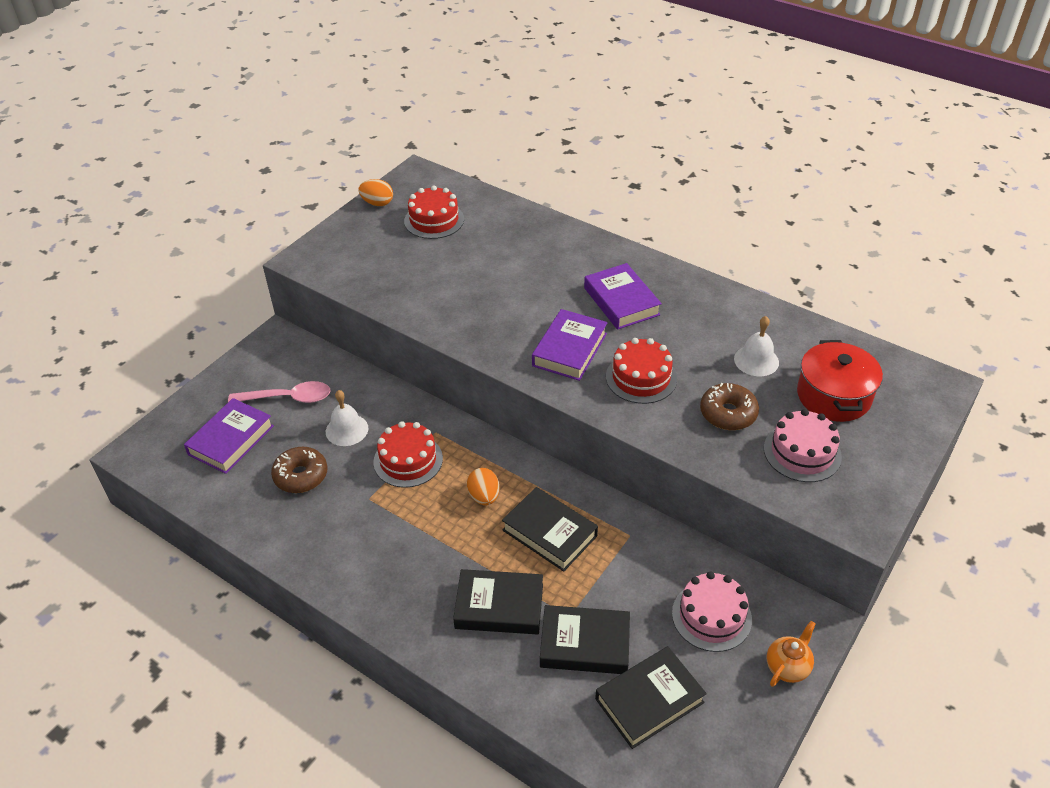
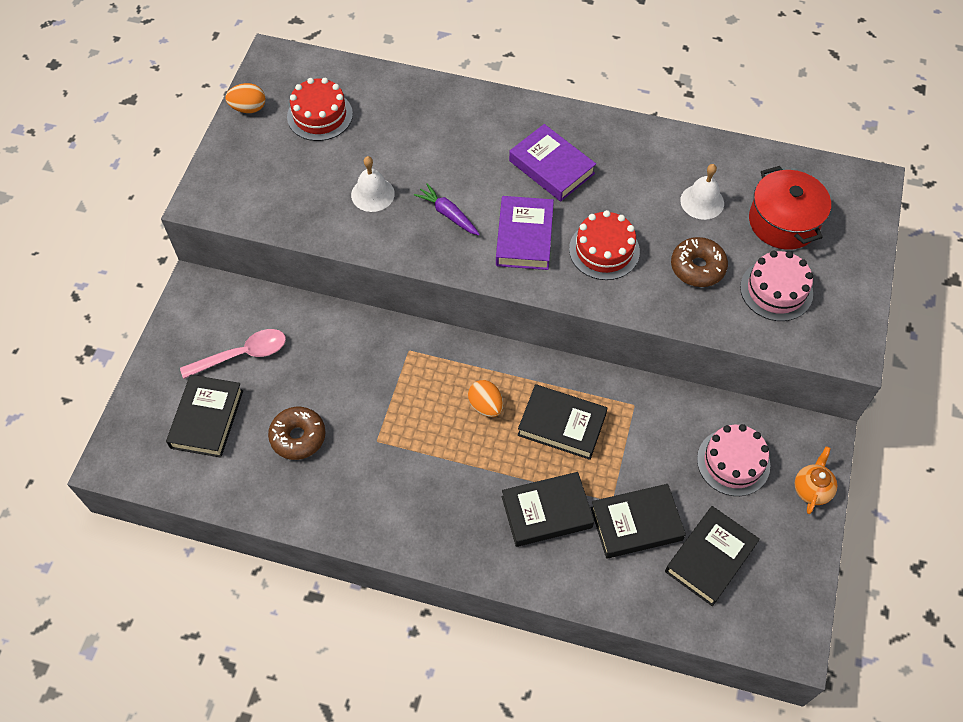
camera: 20 degrees left, 15 degrees up
purple book [184,398,274,474] -> black book [166,375,243,458]
white bell [326,390,368,446] -> white bell moved to [351,156,395,212]
red cake [373,421,443,488] -> none
none -> purple carrot [414,183,480,235]

